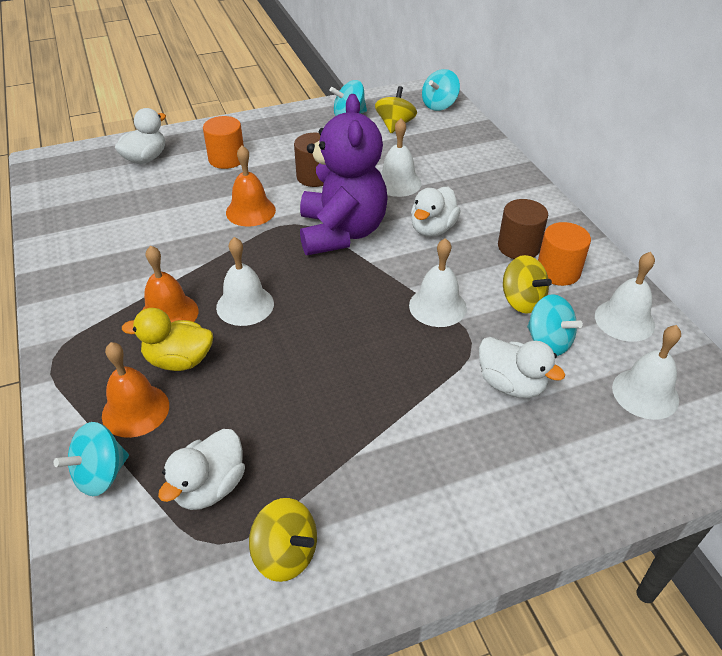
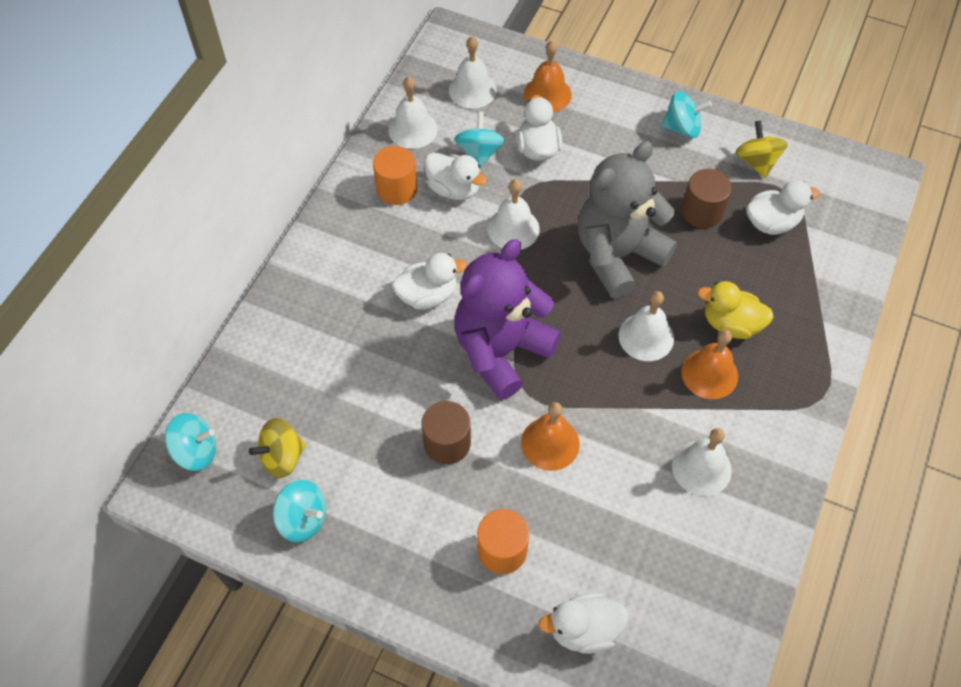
camera: 135 degrees left, 15 degrees up
turquoise spinning top [54,422,129,496] -> turquoise spinning top moved to [661,91,712,138]
orange bell [102,342,169,438] -> orange bell moved to [524,41,572,112]
yellow duck [122,308,213,371] -> yellow duck turned 150 degrees clockwise [697,281,774,339]
white bell [381,118,422,197] -> white bell moved to [672,428,732,496]
brown cylinder [498,199,548,259] -> brown cylinder moved to [681,169,732,228]
yellow spinning top [503,255,552,314] -> white duck [424,152,487,200]
none -> grey teddy bear [578,141,677,299]

